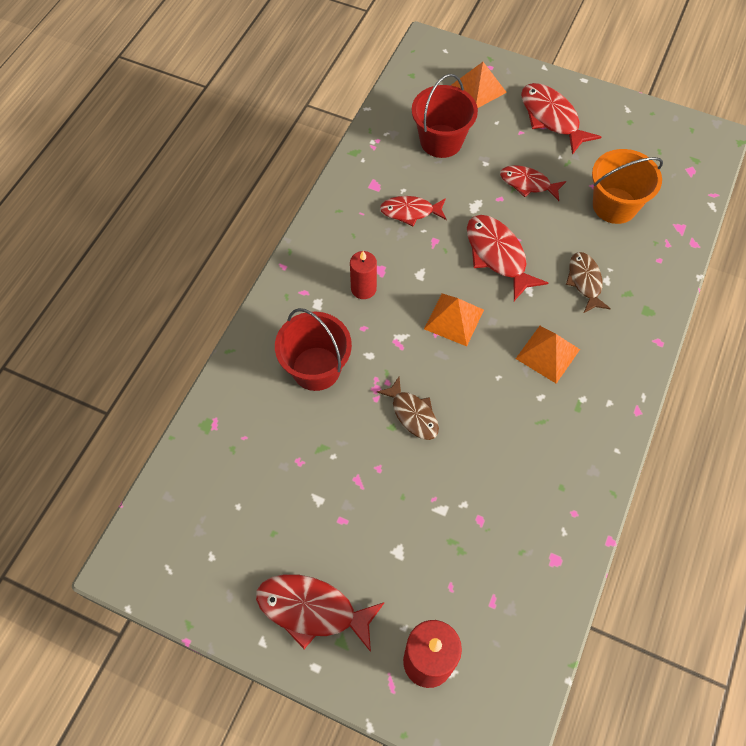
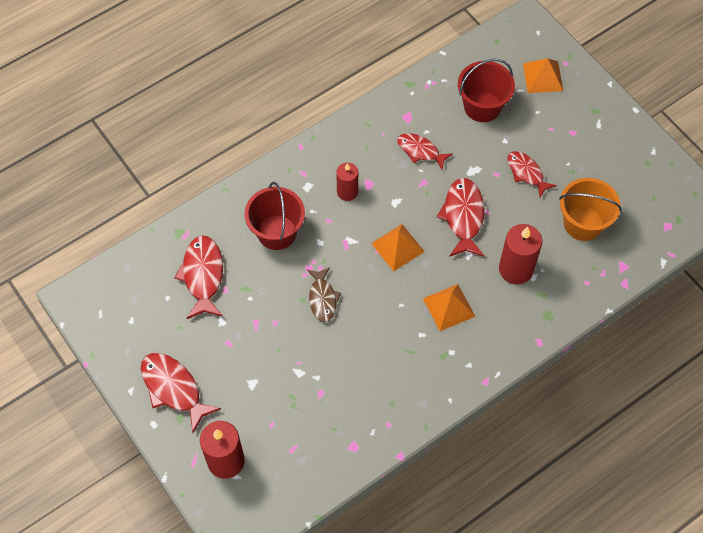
camera: 30 degrees right, 0 degrees up
red fish [521,83,601,155] -> red fish moved to [174,235,223,319]
brown fish [566,252,611,313] -> red candle [499,224,542,284]

